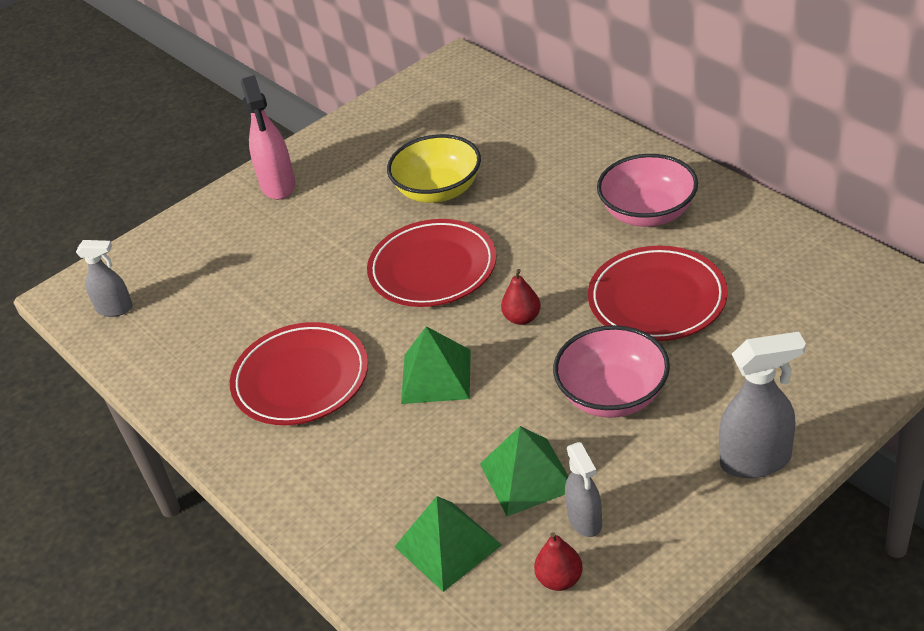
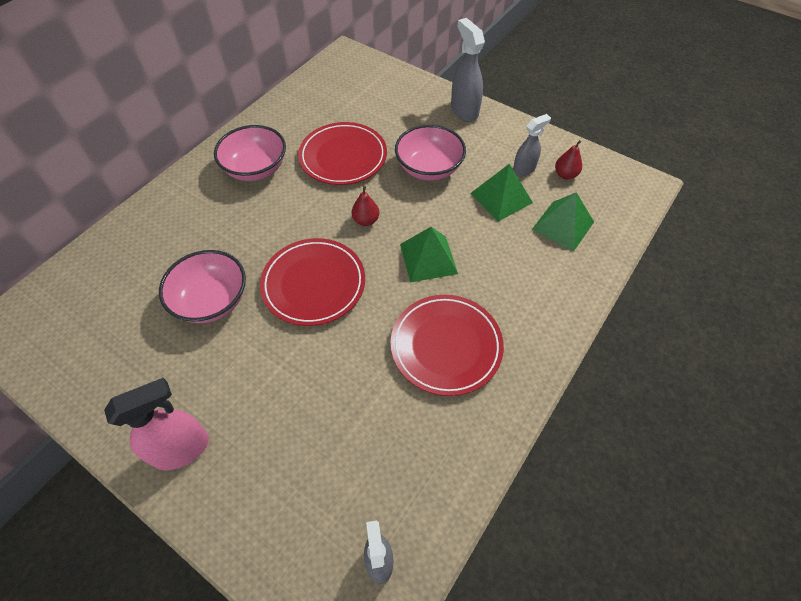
camera: 110 degrees left, 15 degrees up
yellow bowl [387,134,481,203] -> pink bowl [159,250,246,323]

